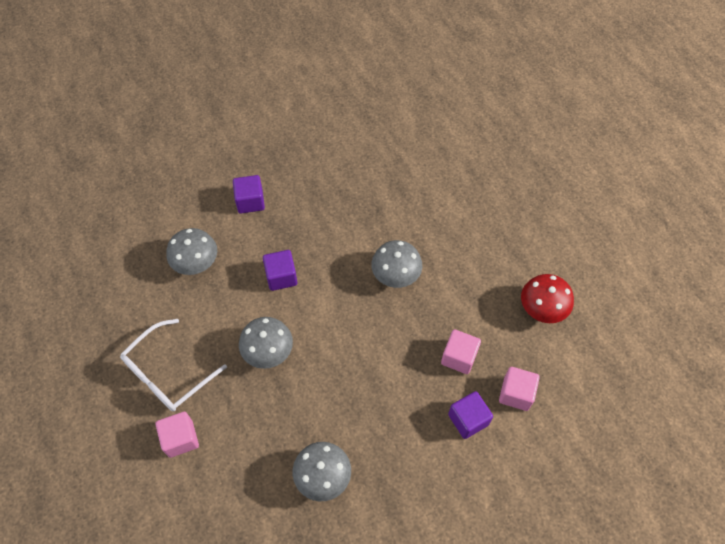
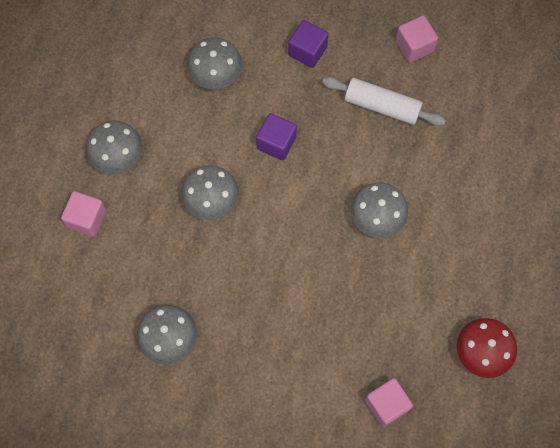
camera: 40 degrees right, 10 degrees up
white glasses [120,319,227,411] -> grey mushroom [86,120,143,175]
pink cube [441,329,481,374] -> pink cube moved to [396,15,438,63]
purple cube [448,391,493,439] -> none
none -> white rolling pin [322,77,446,126]

